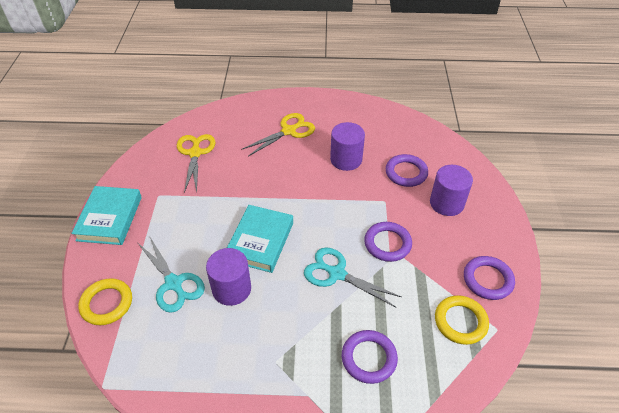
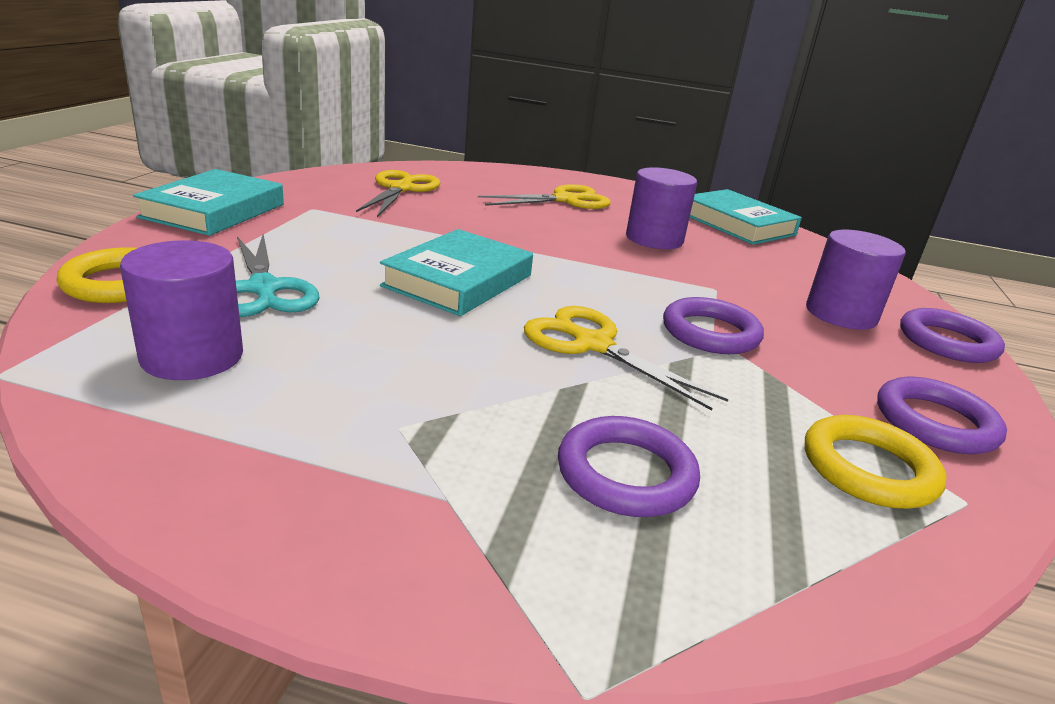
camera: 10 degrees right, 20 degrees down
purple cylinder [206,248,251,306] -> purple cylinder moved to [120,240,243,380]
turquoise scissors [304,248,401,307] -> yellow scissors [524,306,729,411]
purple ring [386,154,428,187] -> purple ring moved to [900,308,1005,363]
none -> turquoise book [690,189,802,245]

